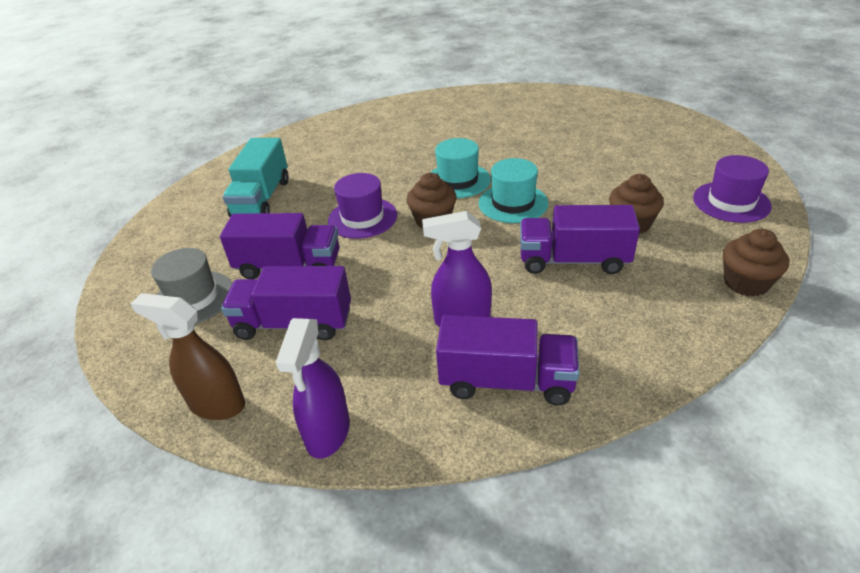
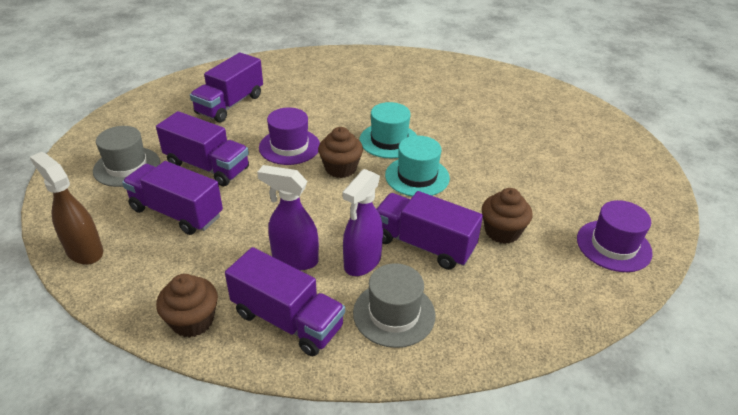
camera: 20 degrees right, 0 degrees up
turquoise truck [223,138,289,217] -> purple truck [190,53,263,122]
purple spray bottle [276,318,350,459] -> purple spray bottle moved to [343,169,383,276]
brown cupcake [723,229,789,297] -> brown cupcake moved to [156,274,218,338]
none -> grey hat [353,263,435,348]

